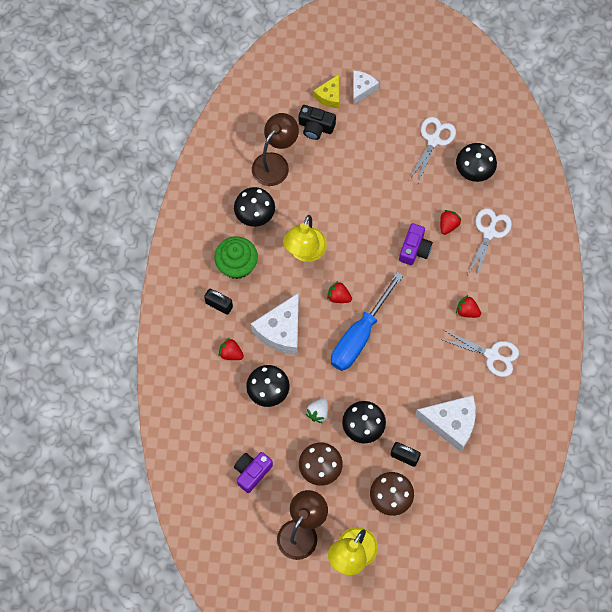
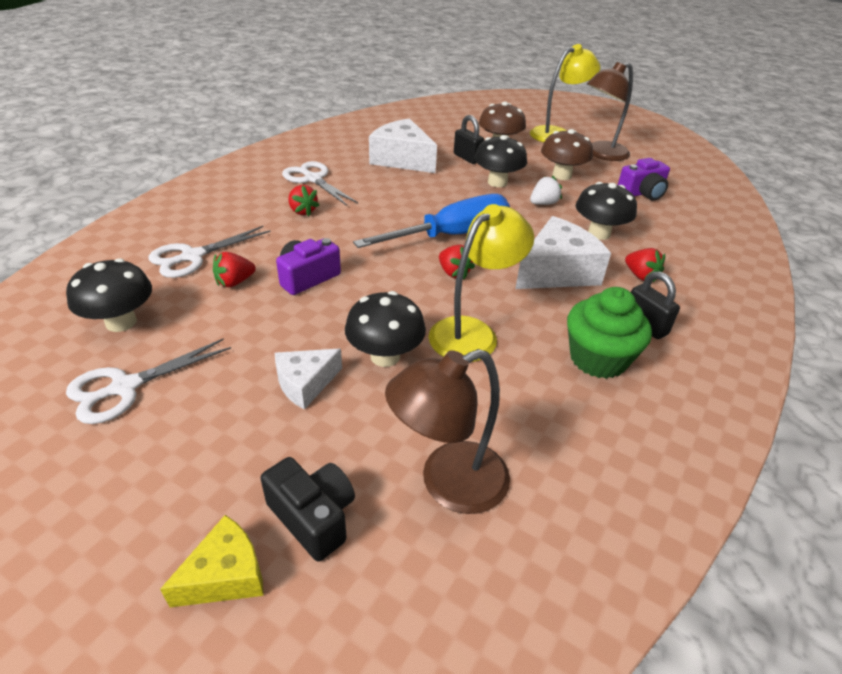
camera: 155 degrees left, 30 degrees down
black mushroom [234,187,275,227] -> black mushroom moved to [345,291,426,367]
white cheese [353,71,379,105] -> white cheese moved to [275,349,342,410]

